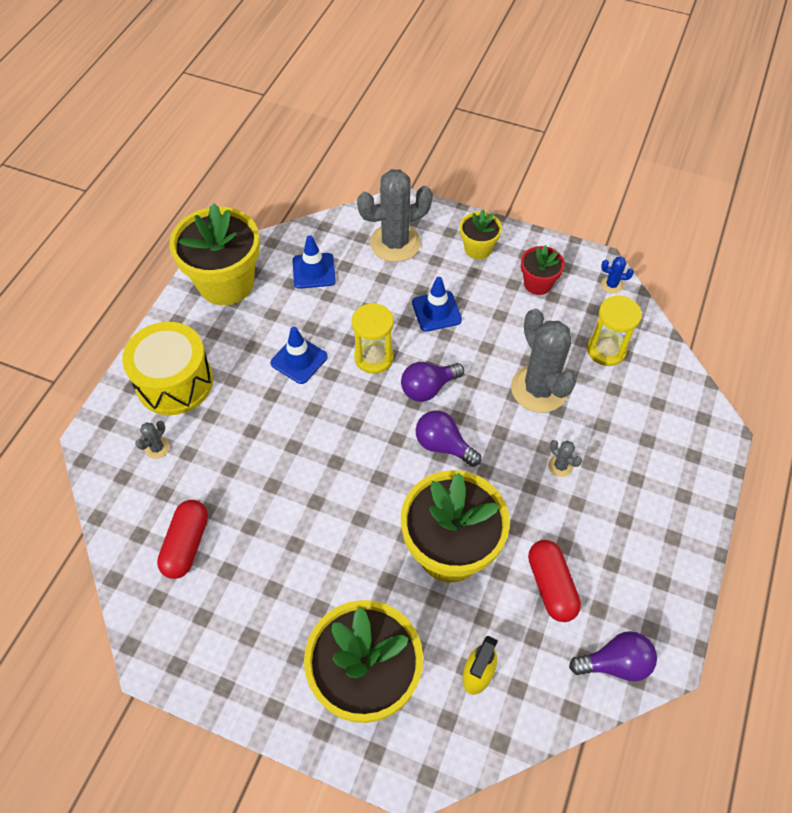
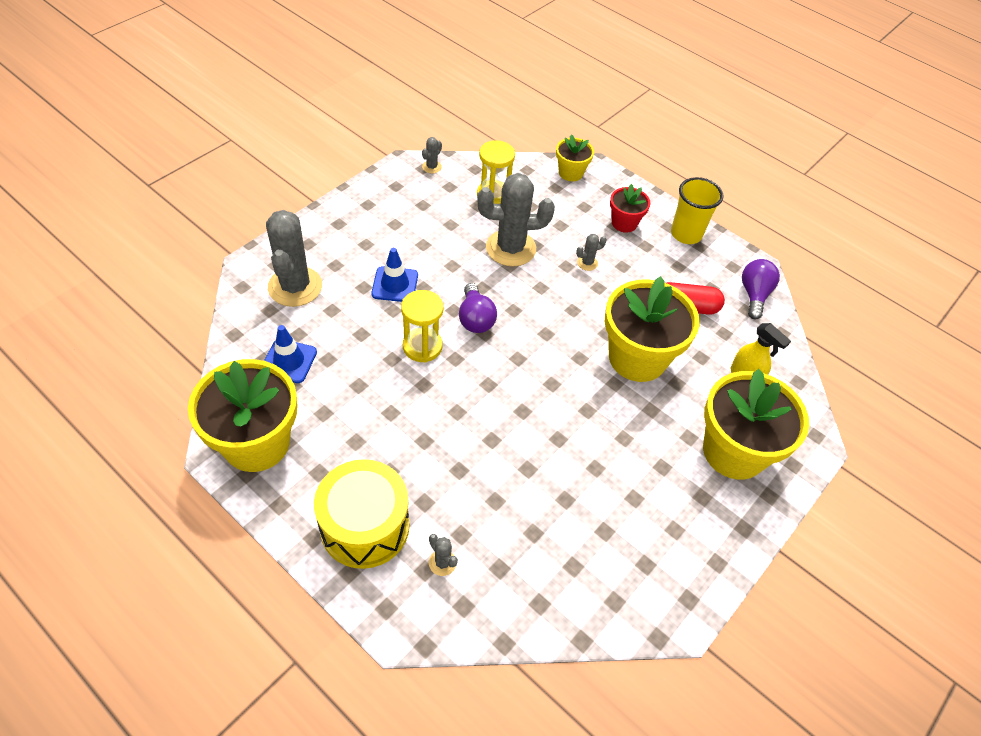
camera: 75 degrees left, 5 degrees down
red capsule [157,500,208,579] -> none
blue traffic cone [270,327,328,384] -> none
purple light bulb [416,410,481,467] -> none
yellow flower pot [460,210,502,260] -> yellow flower pot moved to [556,134,594,181]
red flower pot [521,245,564,295] -> red flower pot moved to [610,184,650,233]
blue cactus [601,257,634,294] -> grey cactus [422,137,442,174]
none -> yellow cup [671,177,723,244]

